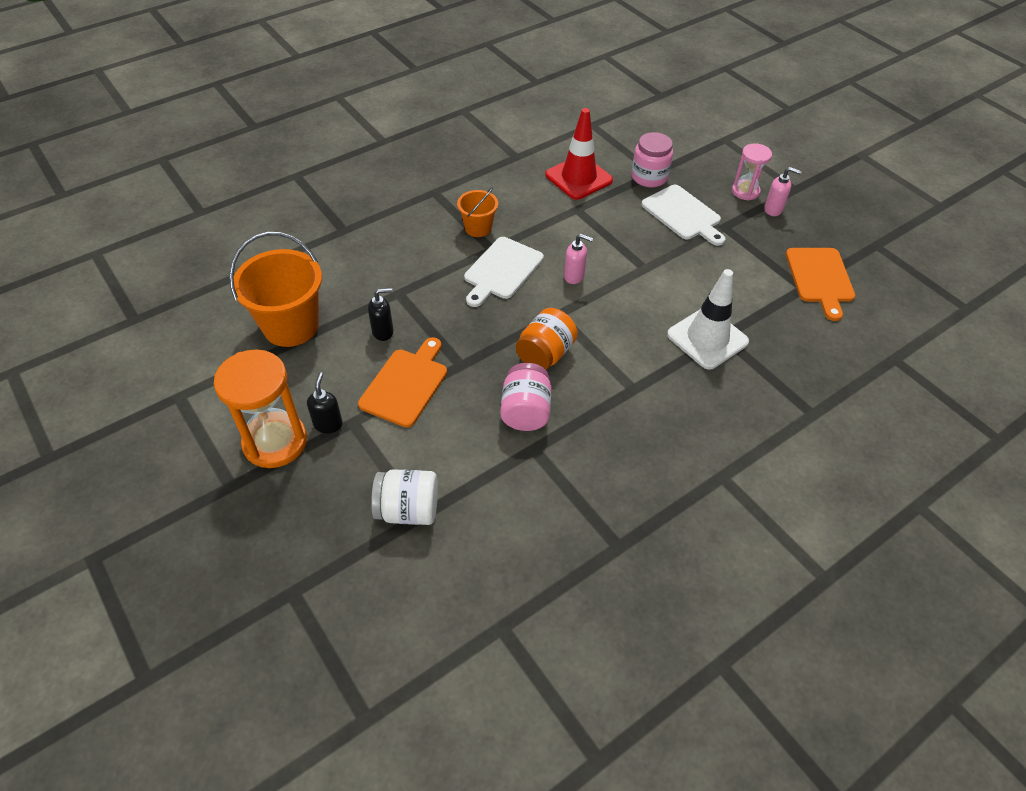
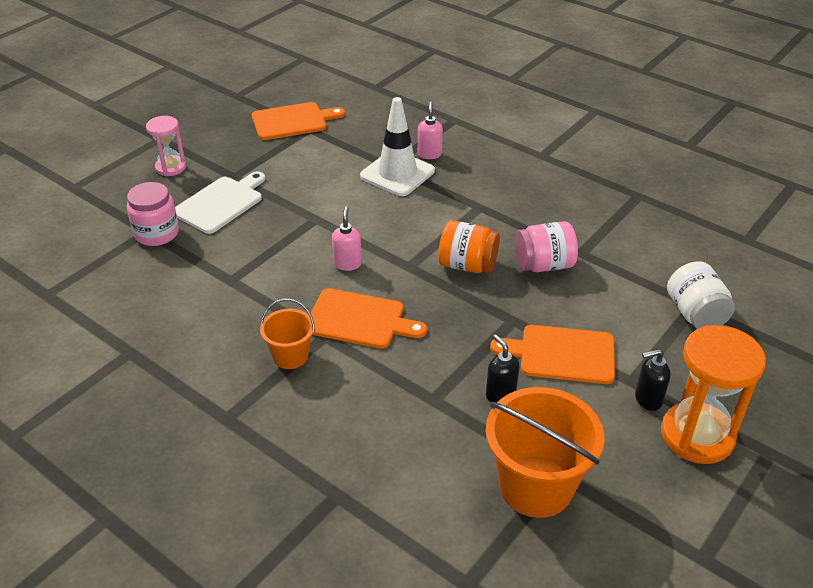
camera: 105 degrees left, 10 degrees down
white cutting board [464,237,544,307] -> orange cutting board [311,288,427,349]
red traffic cone [545,108,613,200] -> none
pink soap dispenser [764,167,802,216] -> pink soap dispenser moved to [418,102,443,159]

